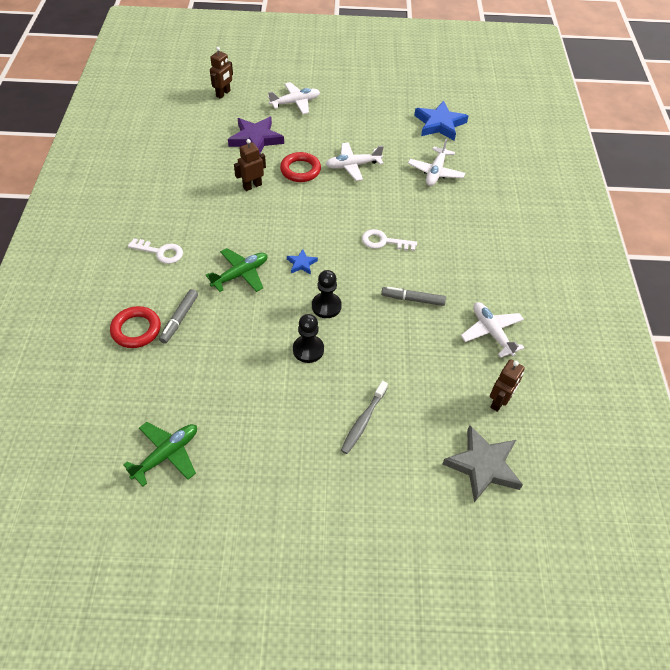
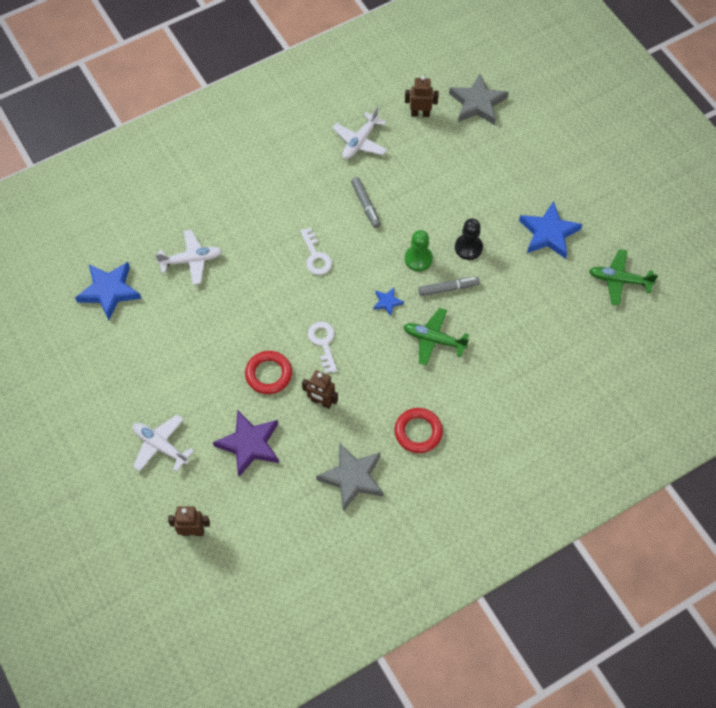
camera: 120 degrees left, 10 degrees up
red ring [110,306,161,348] -> red ring moved to [394,408,443,453]
white key [128,238,183,264] -> white key moved to [308,321,337,373]
grey marker [159,289,198,344] -> grey marker moved to [419,277,480,296]
black pawn [312,270,342,318] -> green pawn [405,230,433,271]
white plane [326,142,384,181] -> none
grey toothbrush [341,381,388,454] -> none
none -> grey star [316,442,384,511]
none -> blue star [519,201,583,259]

